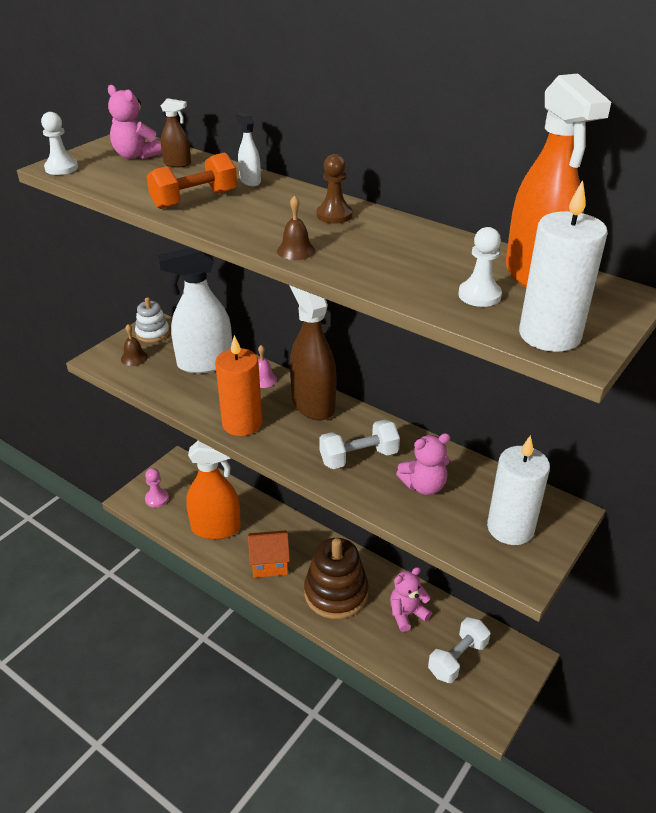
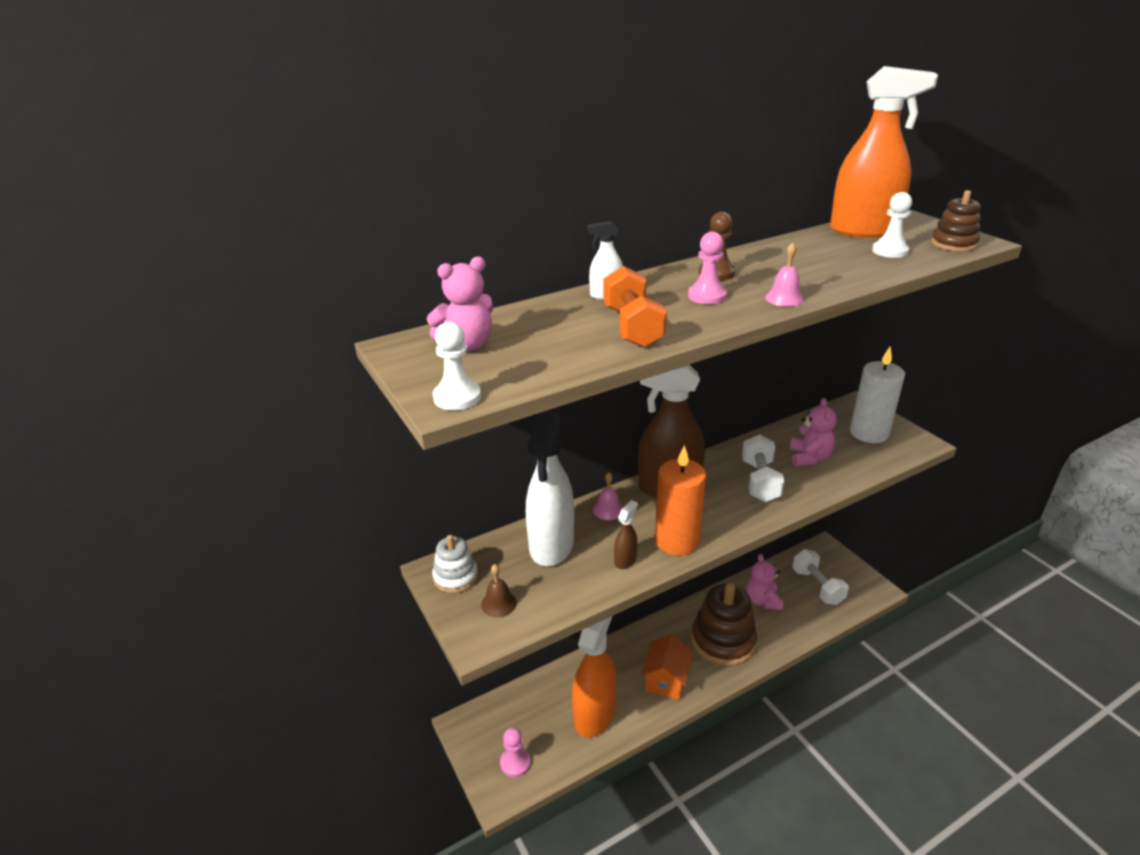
camera: 65 degrees left, 5 degrees down
brown spray bottle [161,98,191,167] -> brown spray bottle moved to [614,500,638,569]
brown bell [277,195,315,260] -> pink bell [765,242,804,307]
white candle [519,180,608,352] -> brown stacking toy [931,190,981,251]
none -> pink pawn [688,232,727,304]

